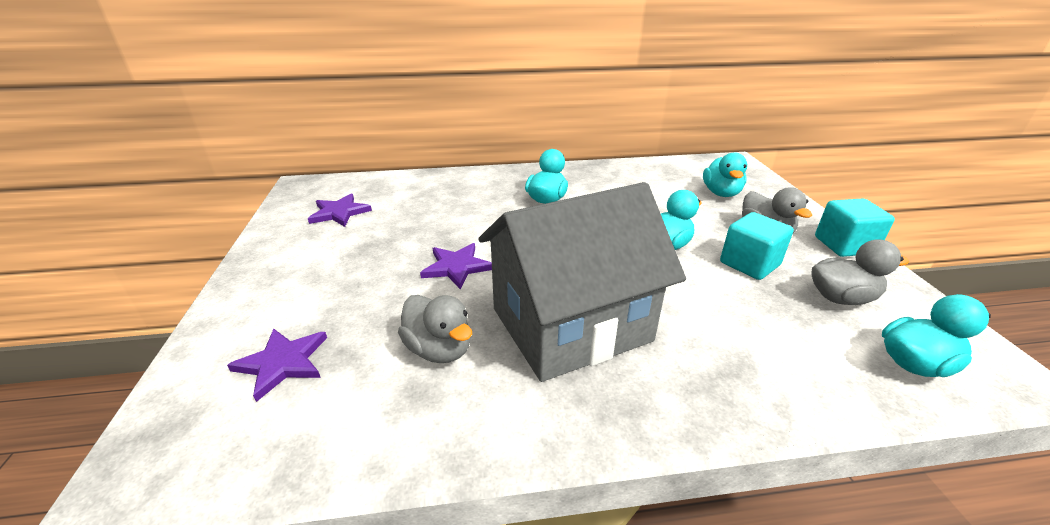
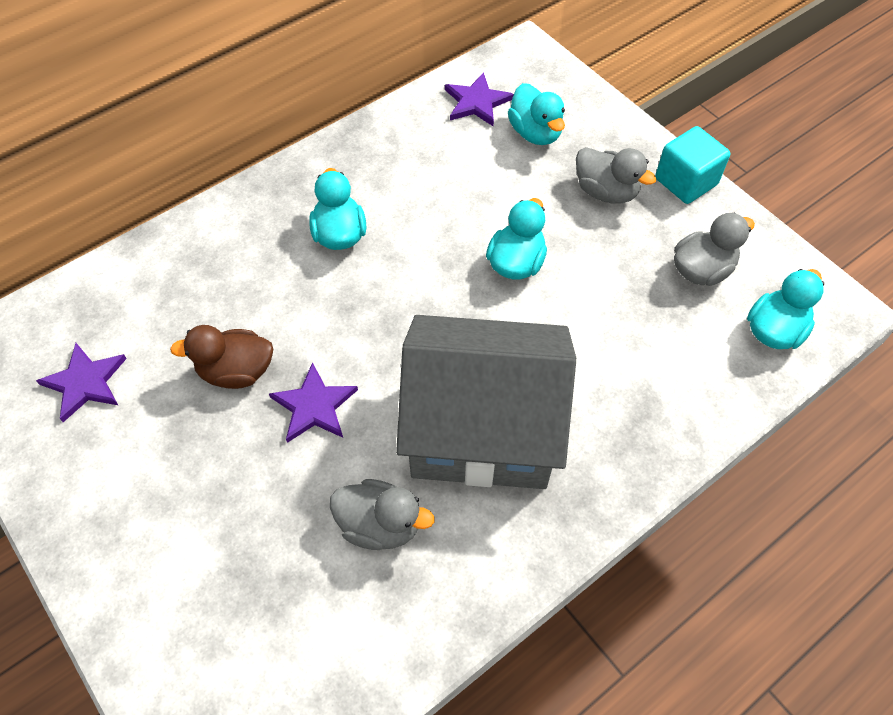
camera: 30 degrees left, 25 degrees up
purple star [227,329,327,402] -> purple star moved to [445,72,514,126]
grey house [479,182,686,382] -> grey house turned 60 degrees clockwise [396,315,576,489]
turquoise cube [720,212,794,280] -> none
none -> brown duck [170,325,273,389]

